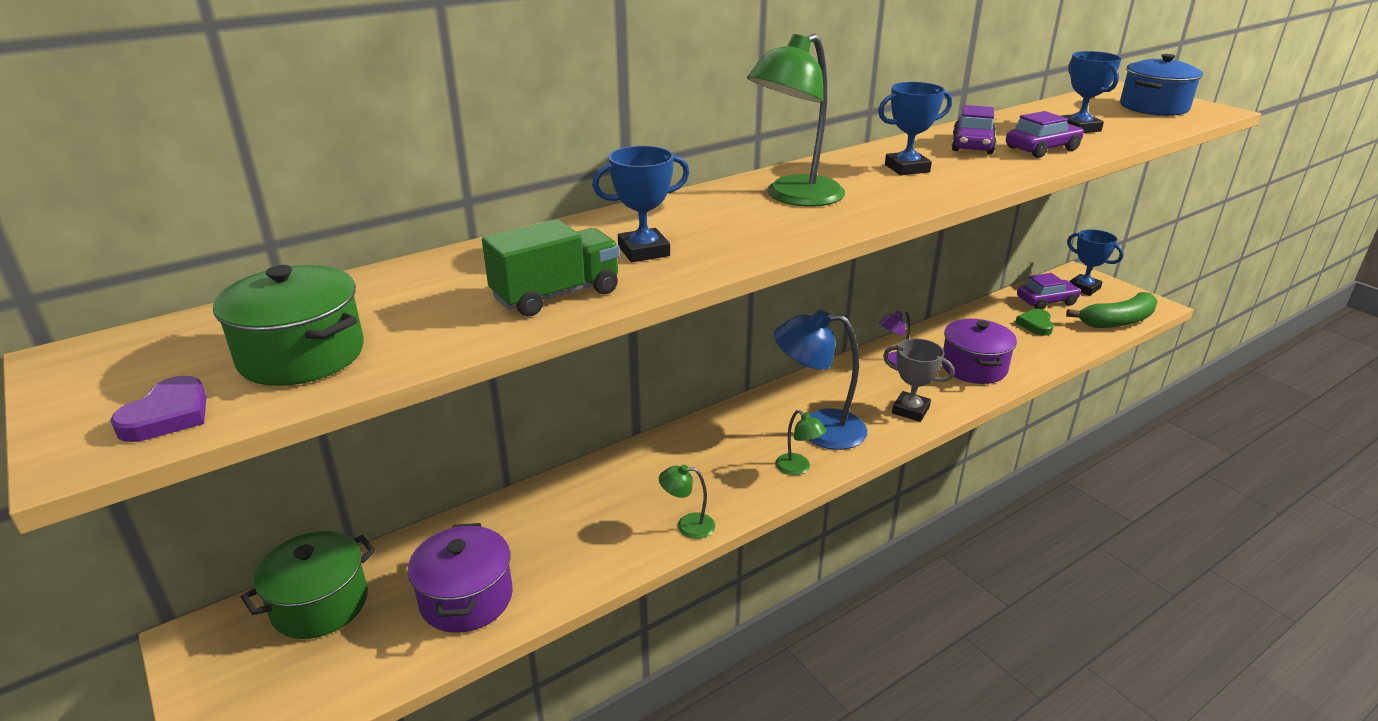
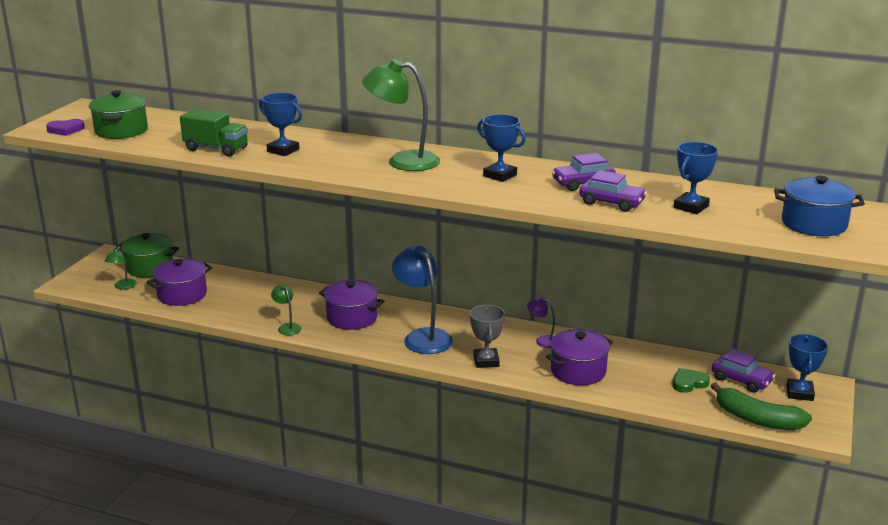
camera: 55 degrees right, 5 degrees down
green lamp [776,410,827,475] -> green lamp moved to [104,247,137,290]
none -> purple pot [319,280,385,330]

